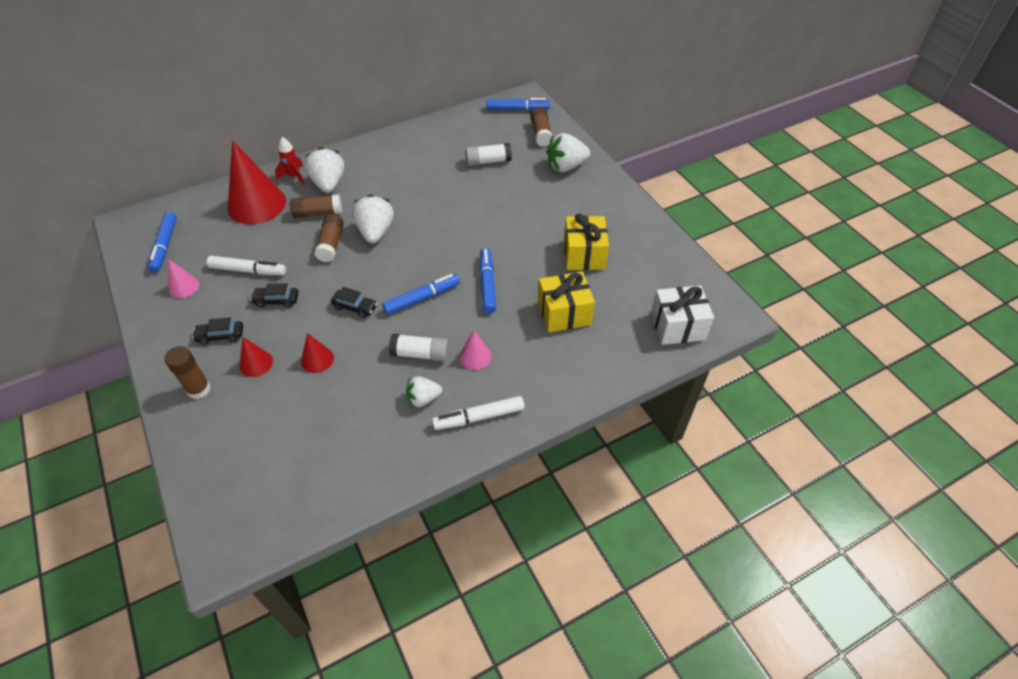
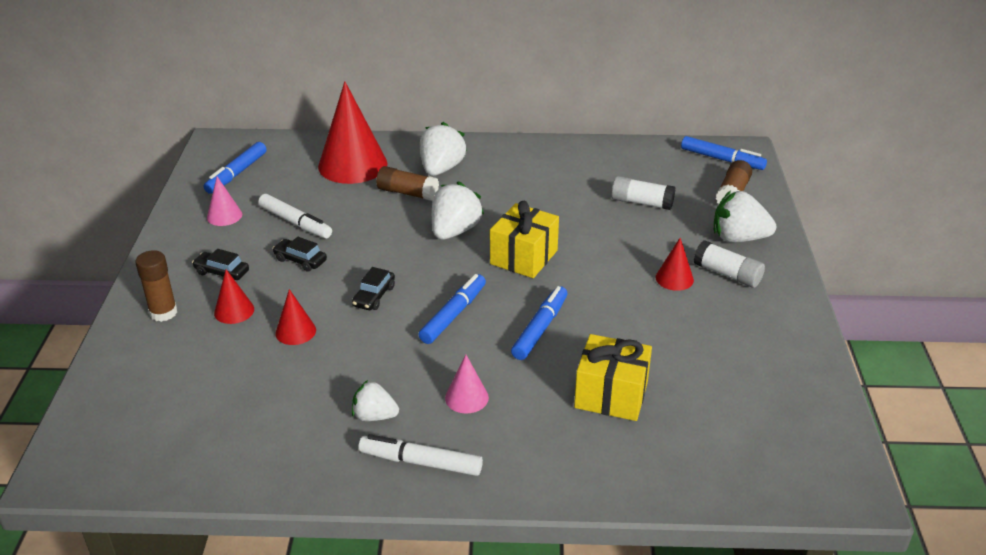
camera: 30 degrees right, 15 degrees down
red rocket [275,137,305,185] -> none
brown glue stick [314,214,344,262] -> none
black car [331,287,377,318] -> black car turned 60 degrees clockwise [352,267,395,310]
blue marker [382,274,460,315] -> blue marker turned 60 degrees counterclockwise [419,274,486,344]
white glue stick [389,334,449,361] -> white glue stick moved to [694,241,765,288]
yellow gift [564,214,609,270] -> yellow gift moved to [490,201,559,278]
white gift [651,285,714,345] -> none
none -> red cone [656,238,694,291]

